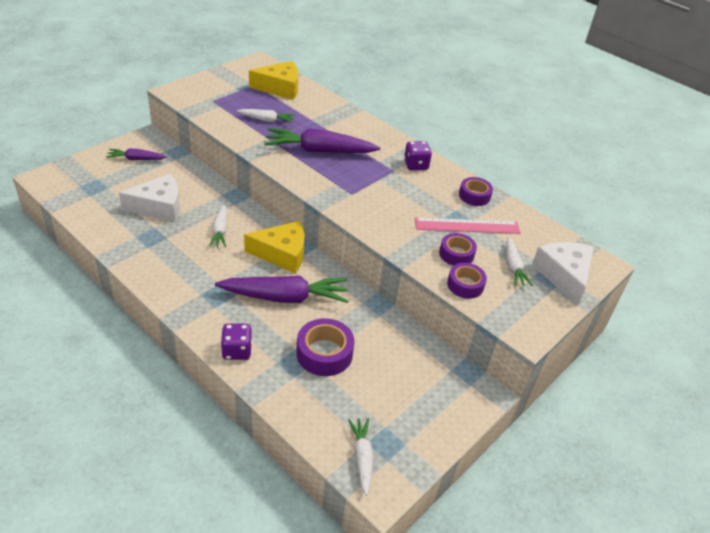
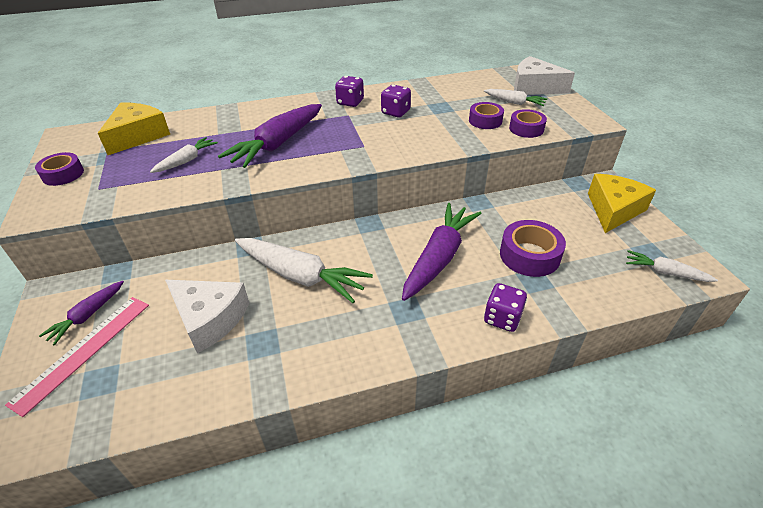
camera: 55 degrees left, 0 degrees up
white cheese [119,174,180,222] -> white cheese turned 105 degrees clockwise [165,280,249,353]
white carrot [209,205,227,247] -> white carrot [235,238,373,303], size x1.88
yellow cheese [244,221,305,273] -> yellow cheese moved to [588,174,656,233]
pink ruler [415,217,521,234] -> pink ruler moved to [5,297,149,417]
purple tape [459,177,493,206] -> purple tape moved to [35,152,84,186]
none -> purple dice [381,85,411,117]

